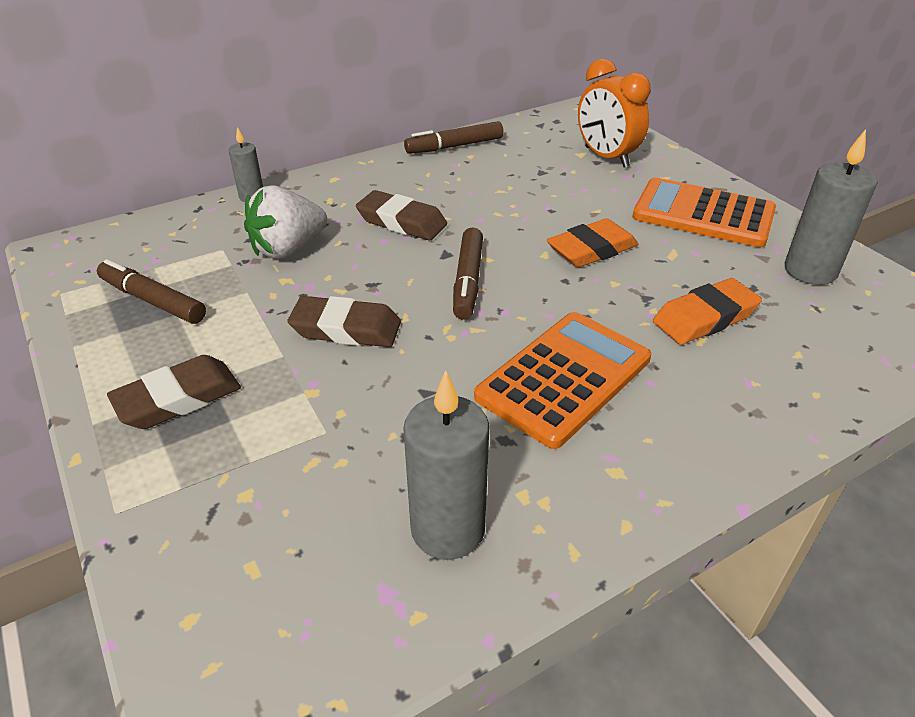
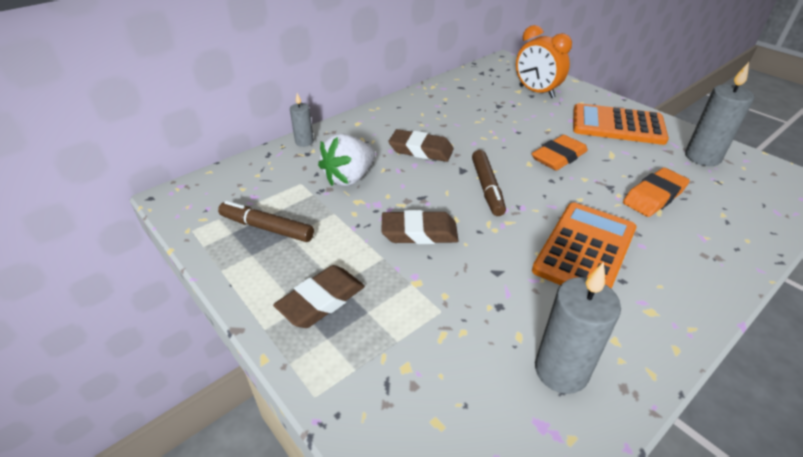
camera: 10 degrees left, 0 degrees up
brown marker [404,121,504,154] -> none

